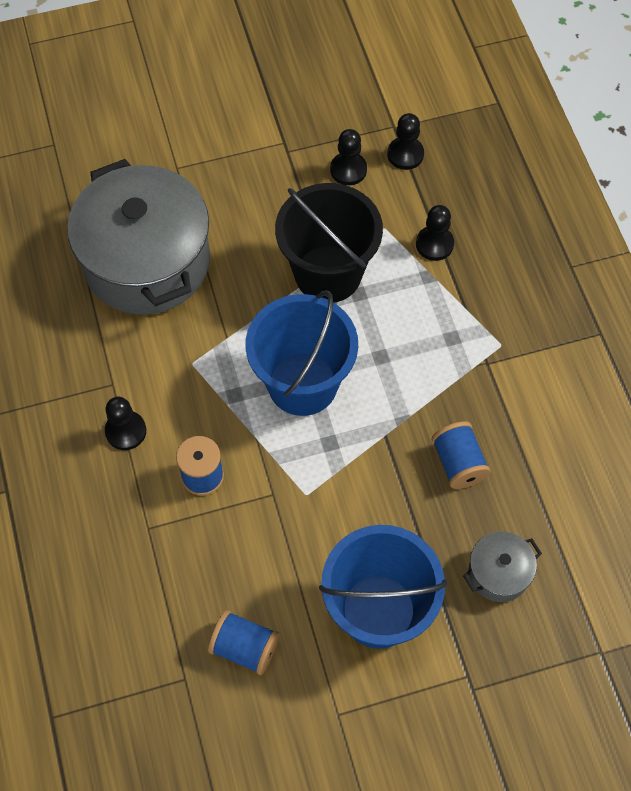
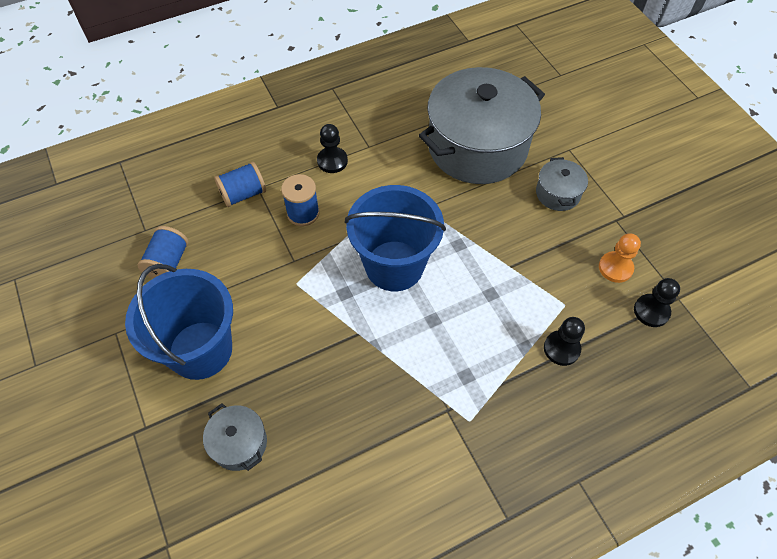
camera: 80 degrees right, 5 degrees down
black bucket [275,183,383,303] -> none
black pawn [330,129,367,185] -> orange pawn [599,233,641,283]
blue spool [432,421,491,489] -> blue spool moved to [214,162,266,207]
none -> grey pot [536,157,588,211]

